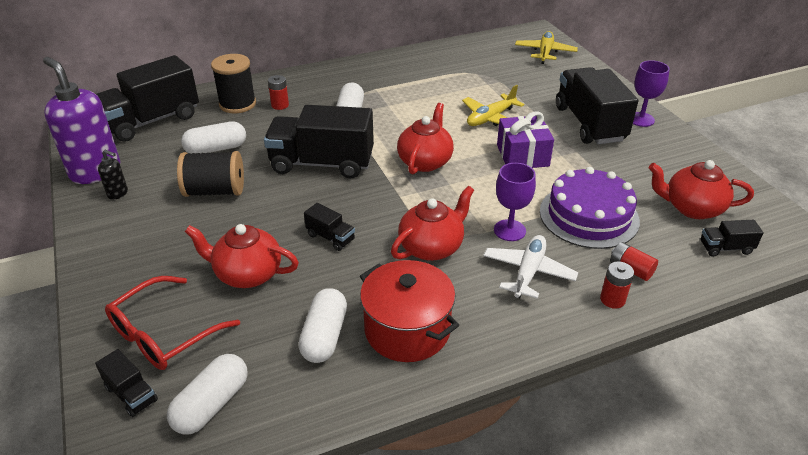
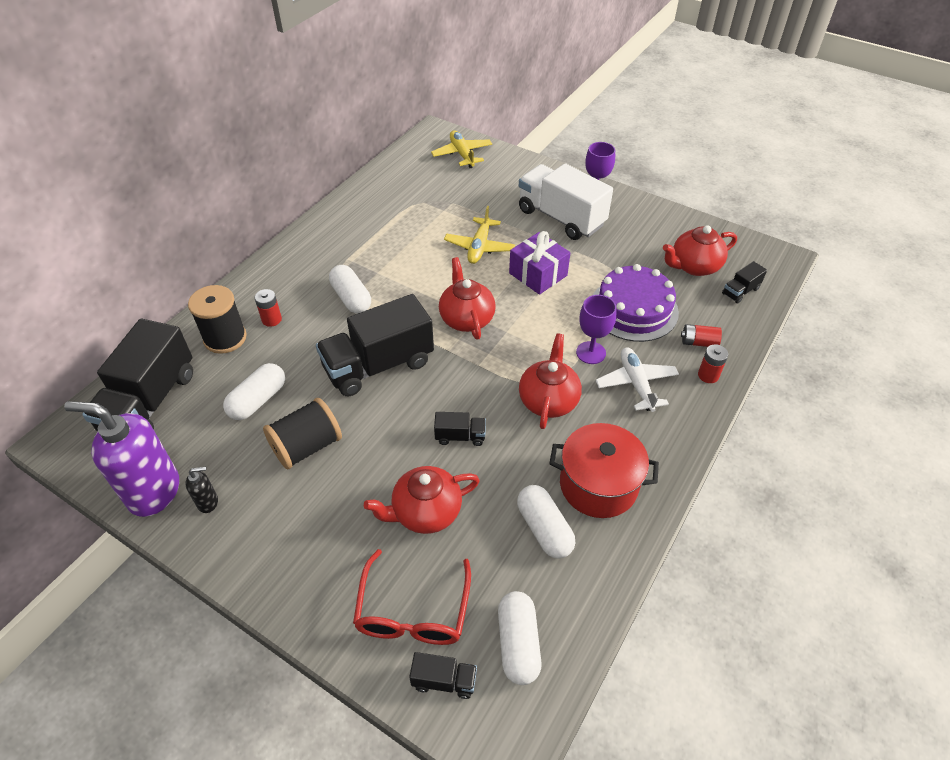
camera: 35 degrees left, 10 degrees up
black truck [556,67,638,144] -> white truck [519,163,613,240]

